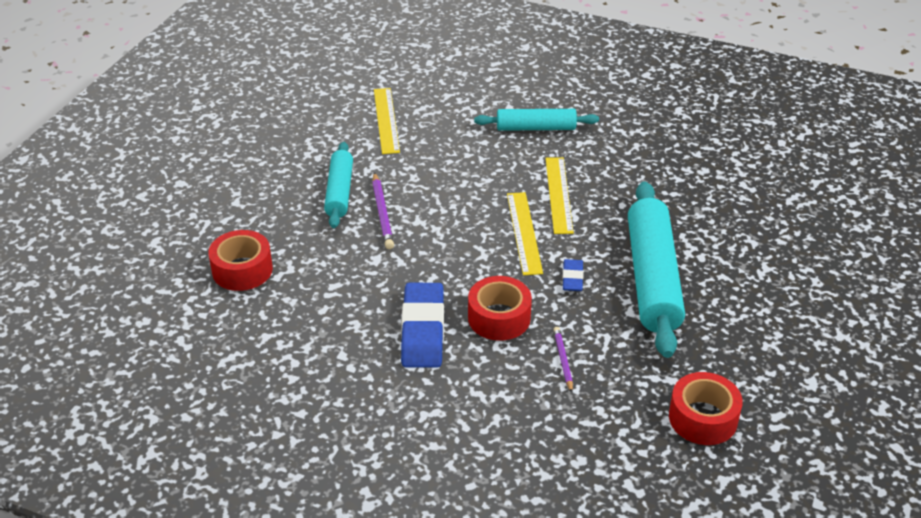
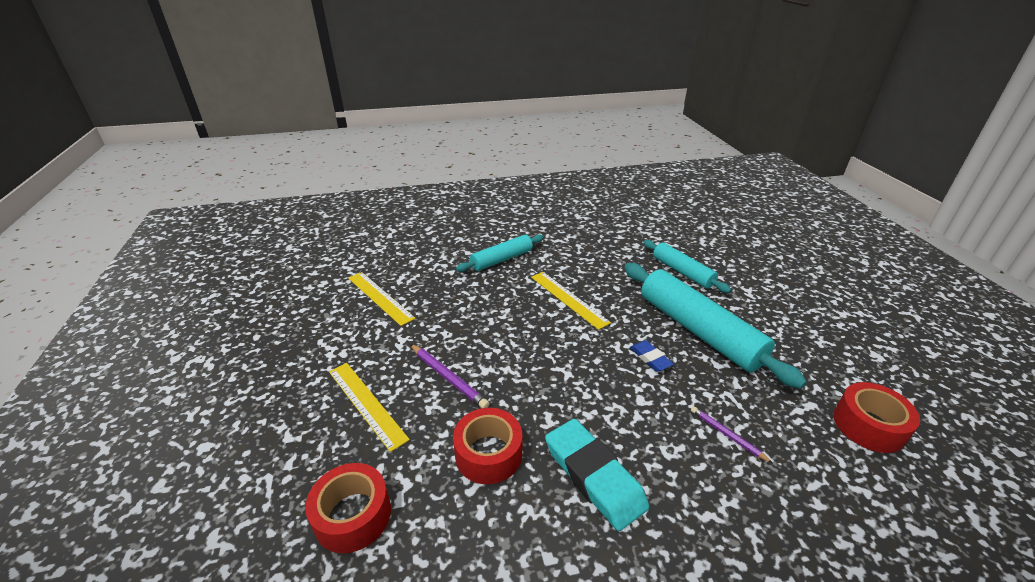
camera: 35 degrees left, 5 degrees down
turquoise rolling pin [324,142,353,228] -> turquoise rolling pin moved to [643,240,731,293]
blue eraser [401,283,444,368] -> turquoise eraser [545,419,649,531]
red tape [468,276,532,341] -> red tape moved to [453,408,522,484]
yellow ruler [507,192,543,275] -> yellow ruler moved to [329,363,410,452]

